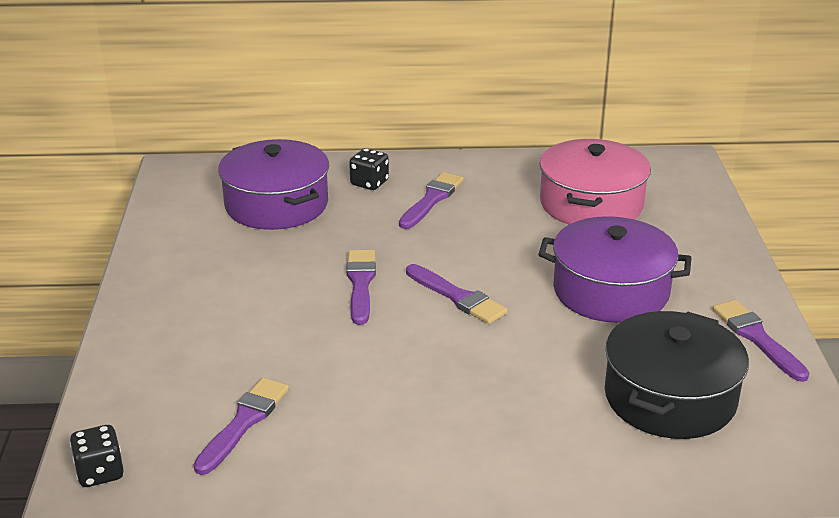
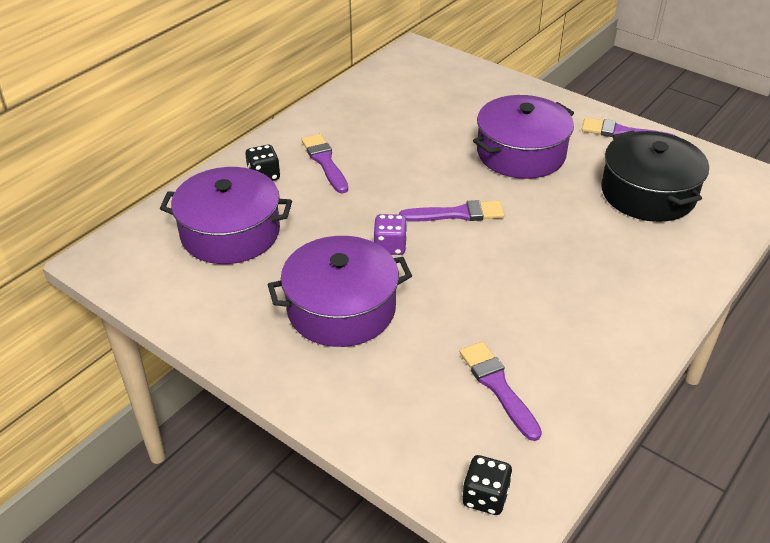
camera: 50 degrees left, 10 degrees up
purple brush [346,250,376,325] -> purple dice [373,214,407,255]
pink pot [539,139,651,224] -> none
none -> purple pot [268,236,412,347]

